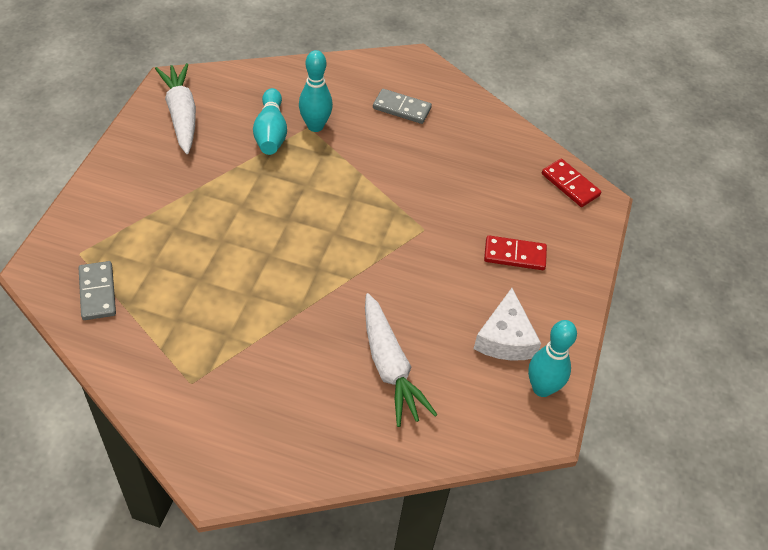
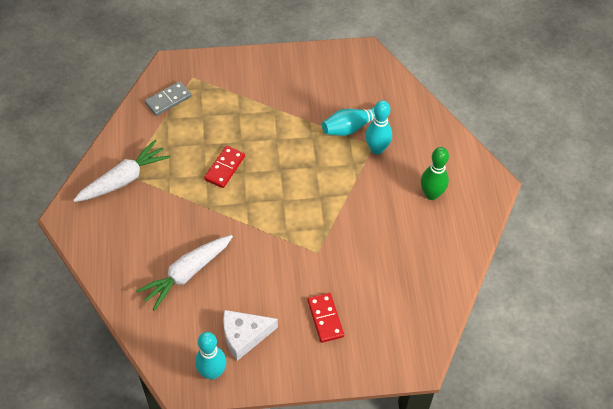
camera: 70 degrees right, 5 degrees up
white carrot [155,63,196,154] -> white carrot moved to [73,140,171,202]
grey domino [373,89,432,124] -> green bowling pin [421,147,449,200]
red domino [542,159,601,207] -> red domino moved to [204,146,245,188]

